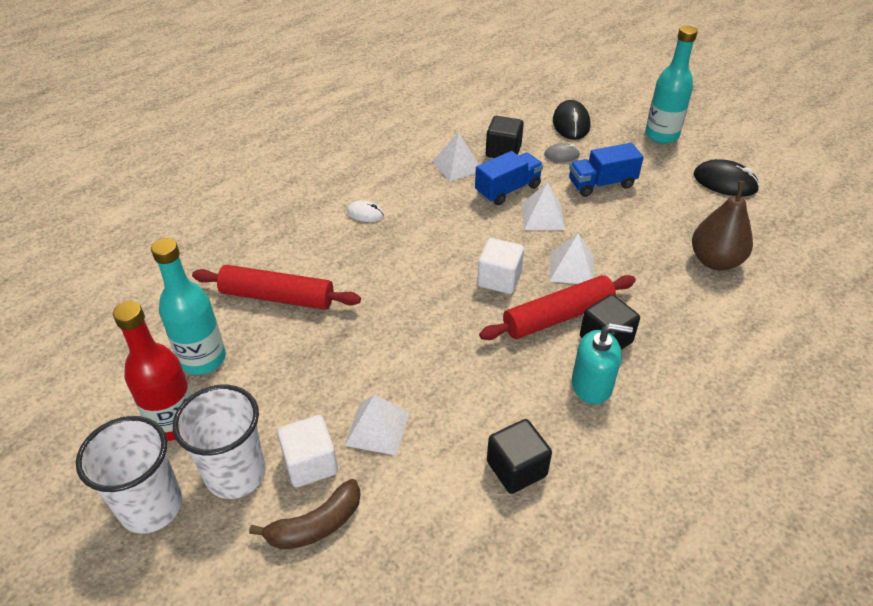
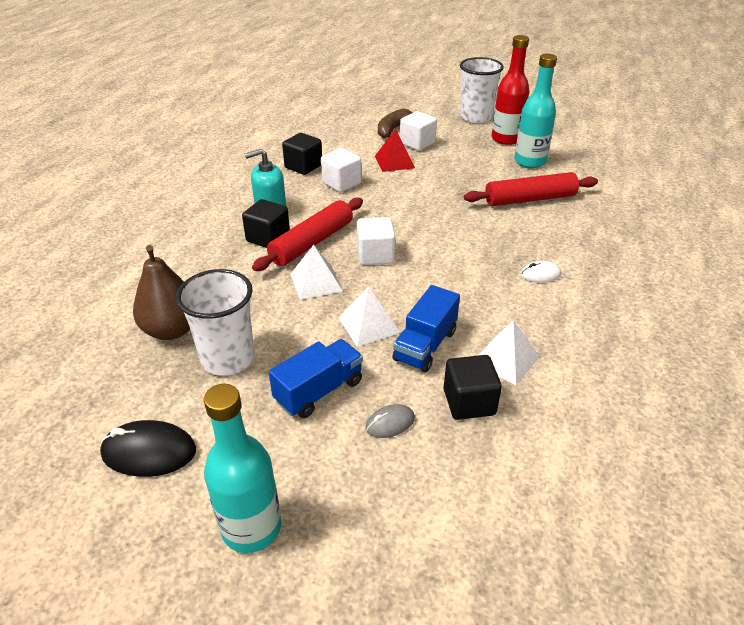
camera: 155 degrees right, 5 degrees down
white cup [173,385,266,499] -> white cup moved to [176,269,255,376]
white pyramid [345,395,410,456] -> red pyramid [375,129,415,172]
black mouse [553,100,590,140] -> none
none -> white cube [321,148,361,192]

